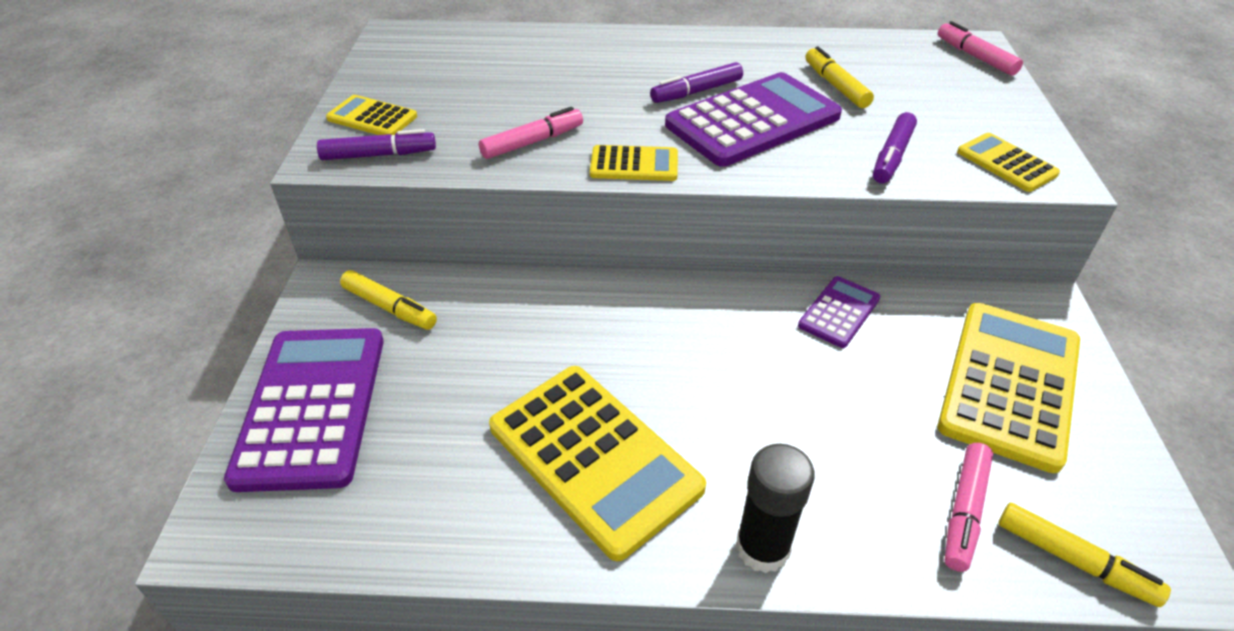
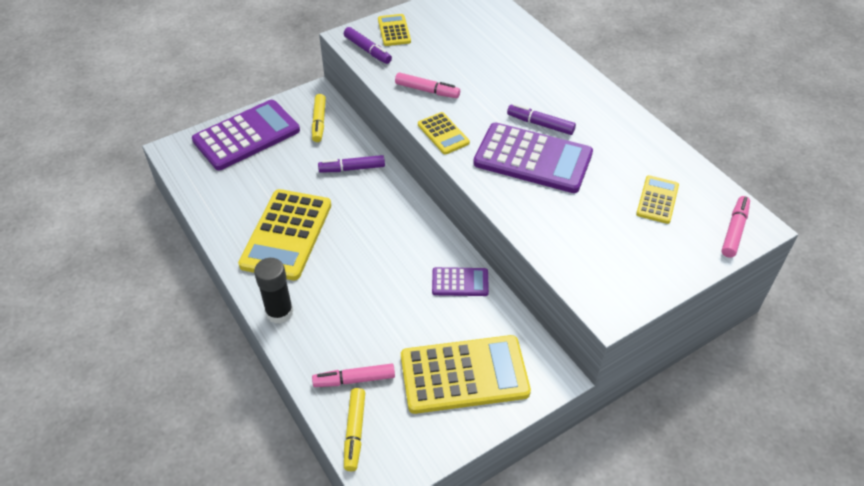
camera: 55 degrees right, 5 degrees up
yellow marker [806,46,874,108] -> none
purple marker [873,112,917,184] -> purple marker moved to [318,155,385,173]
yellow calculator [957,133,1060,192] -> yellow calculator moved to [636,175,679,224]

